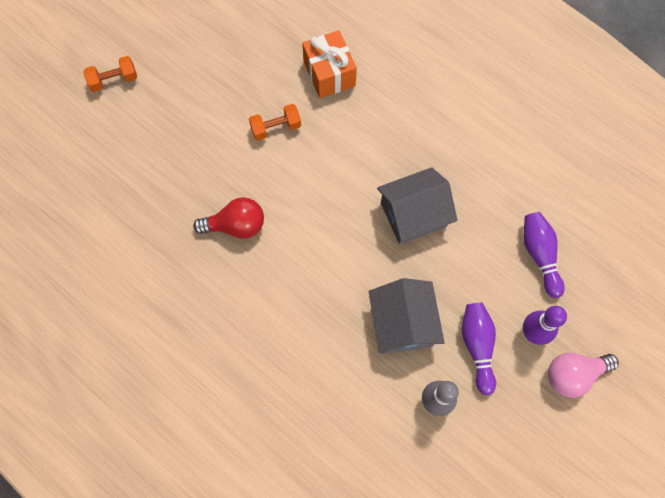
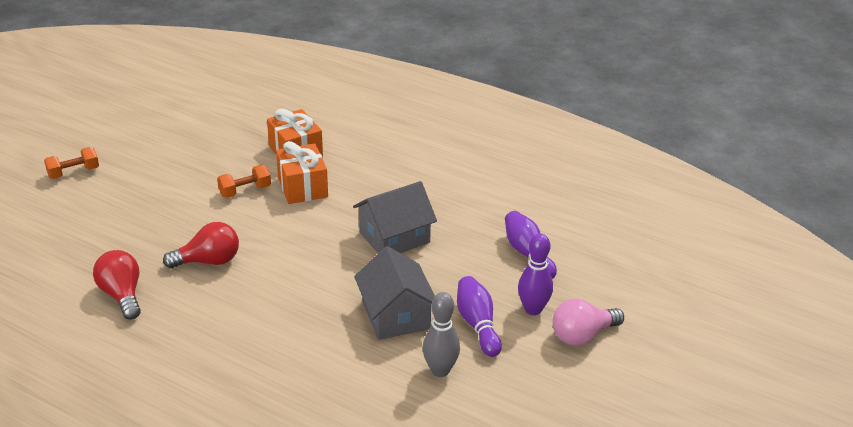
camera: 10 degrees left, 35 degrees down
none -> red light bulb [93,250,141,320]
none -> orange gift [276,141,328,204]

